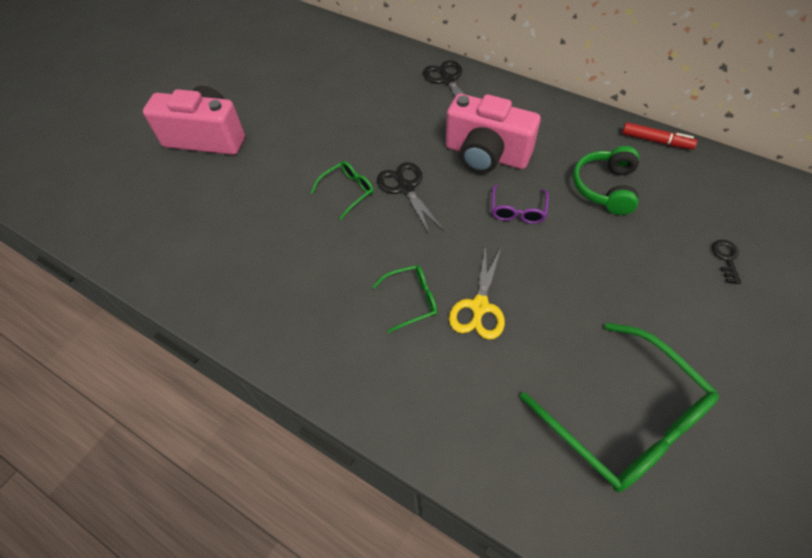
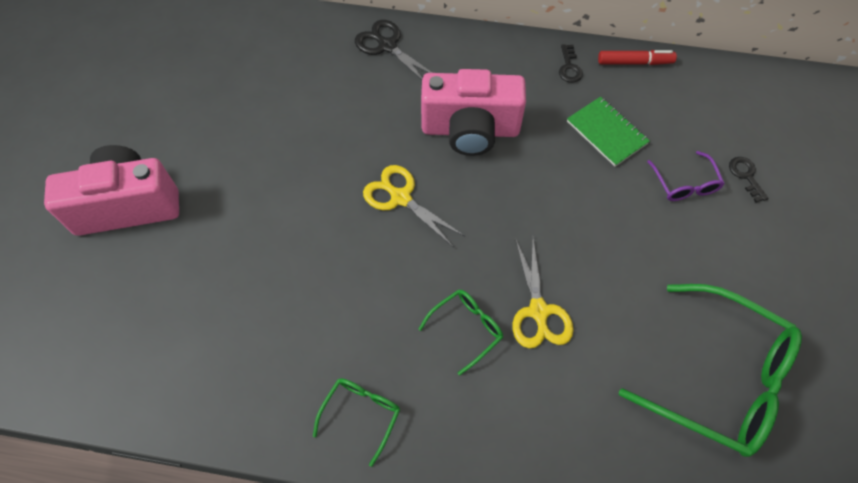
camera: 25 degrees left, 5 degrees up
green glasses [311,161,374,220] -> green glasses moved to [313,378,400,467]
black scissors [377,162,444,235] -> yellow scissors [363,165,464,248]
purple glasses [492,184,549,224] -> purple glasses moved to [647,151,725,201]
green headphones [573,146,639,215] -> green notebook [567,96,650,167]
none -> black key [559,44,583,83]

